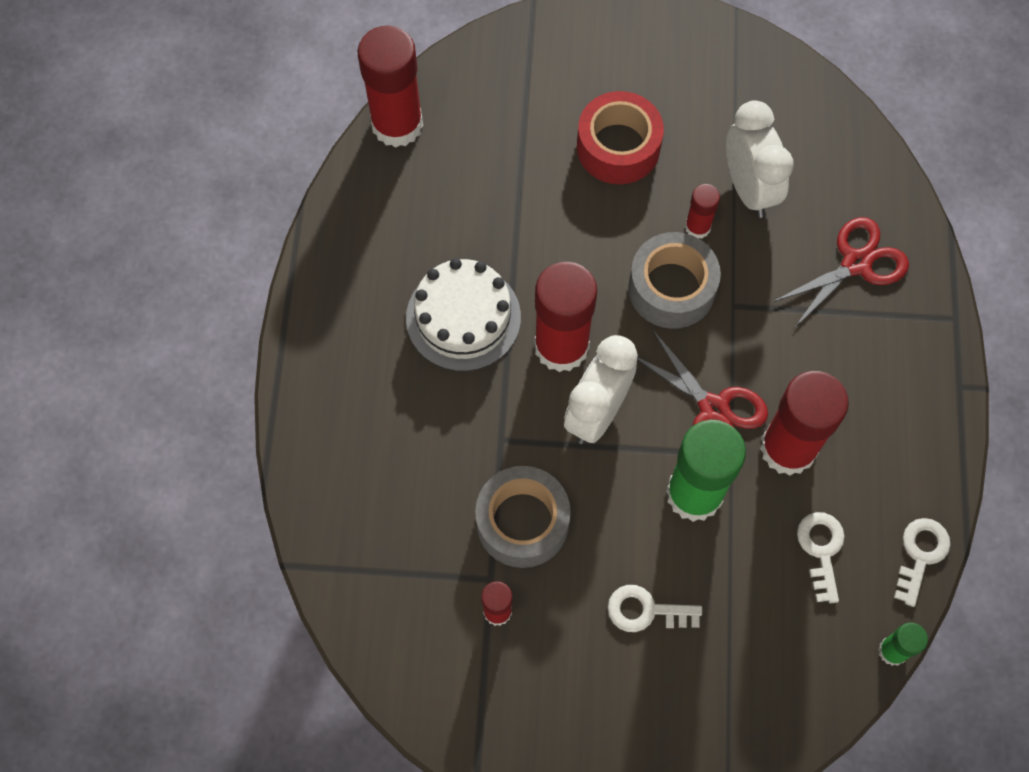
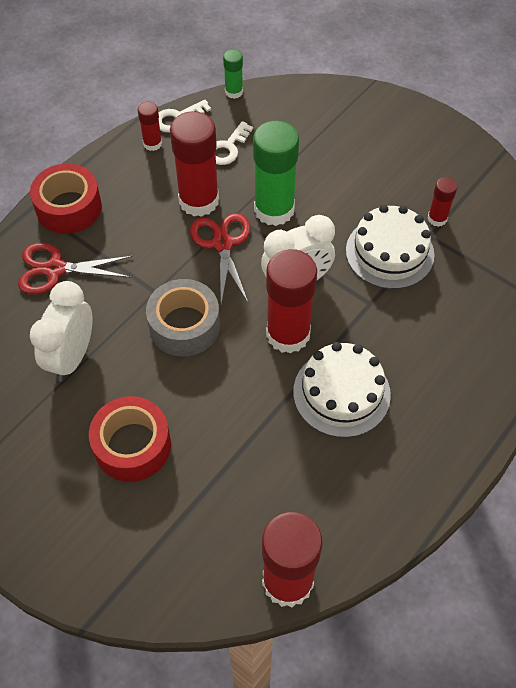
camera: 145 degrees left, 10 degrees down
grey tape [475,466,571,568] -> white cake [346,205,434,289]
white key [608,585,702,632] -> none
red glue stick [685,184,720,239] -> red glue stick moved to [138,102,162,151]
none -> red tape [30,164,102,234]

